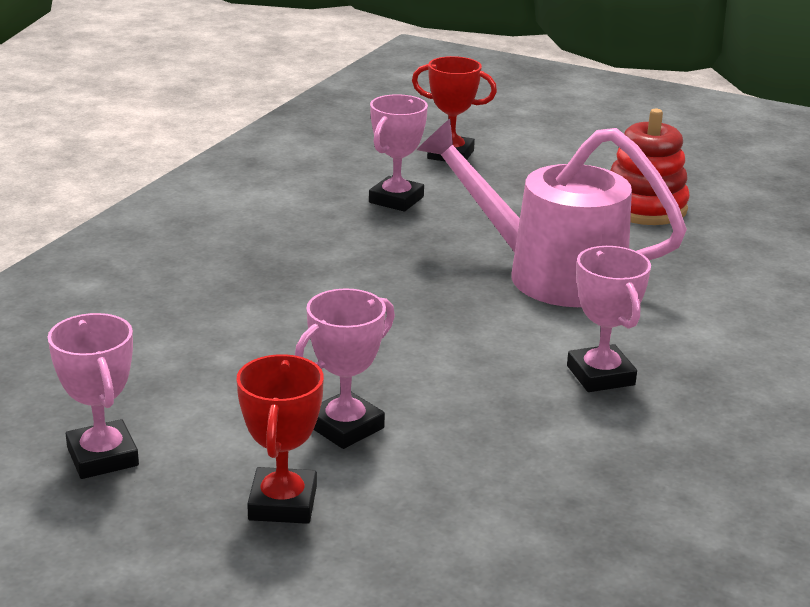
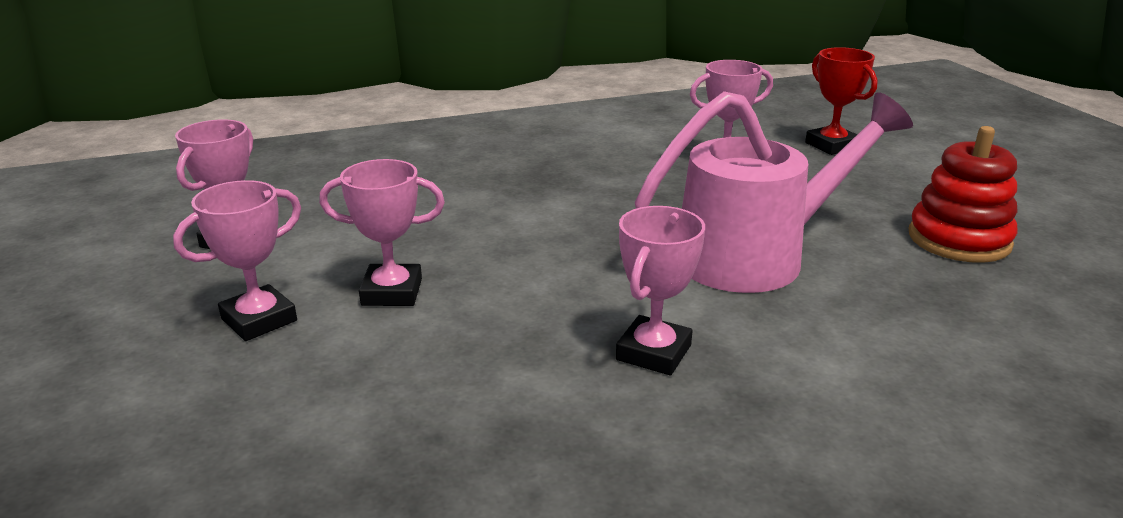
camera: 45 degrees right, 0 degrees up
red trophy [236,354,324,524] -> pink trophy [173,180,301,341]
pink watering can [417,119,687,307] -> pink watering can turned 90 degrees clockwise [635,91,913,293]

